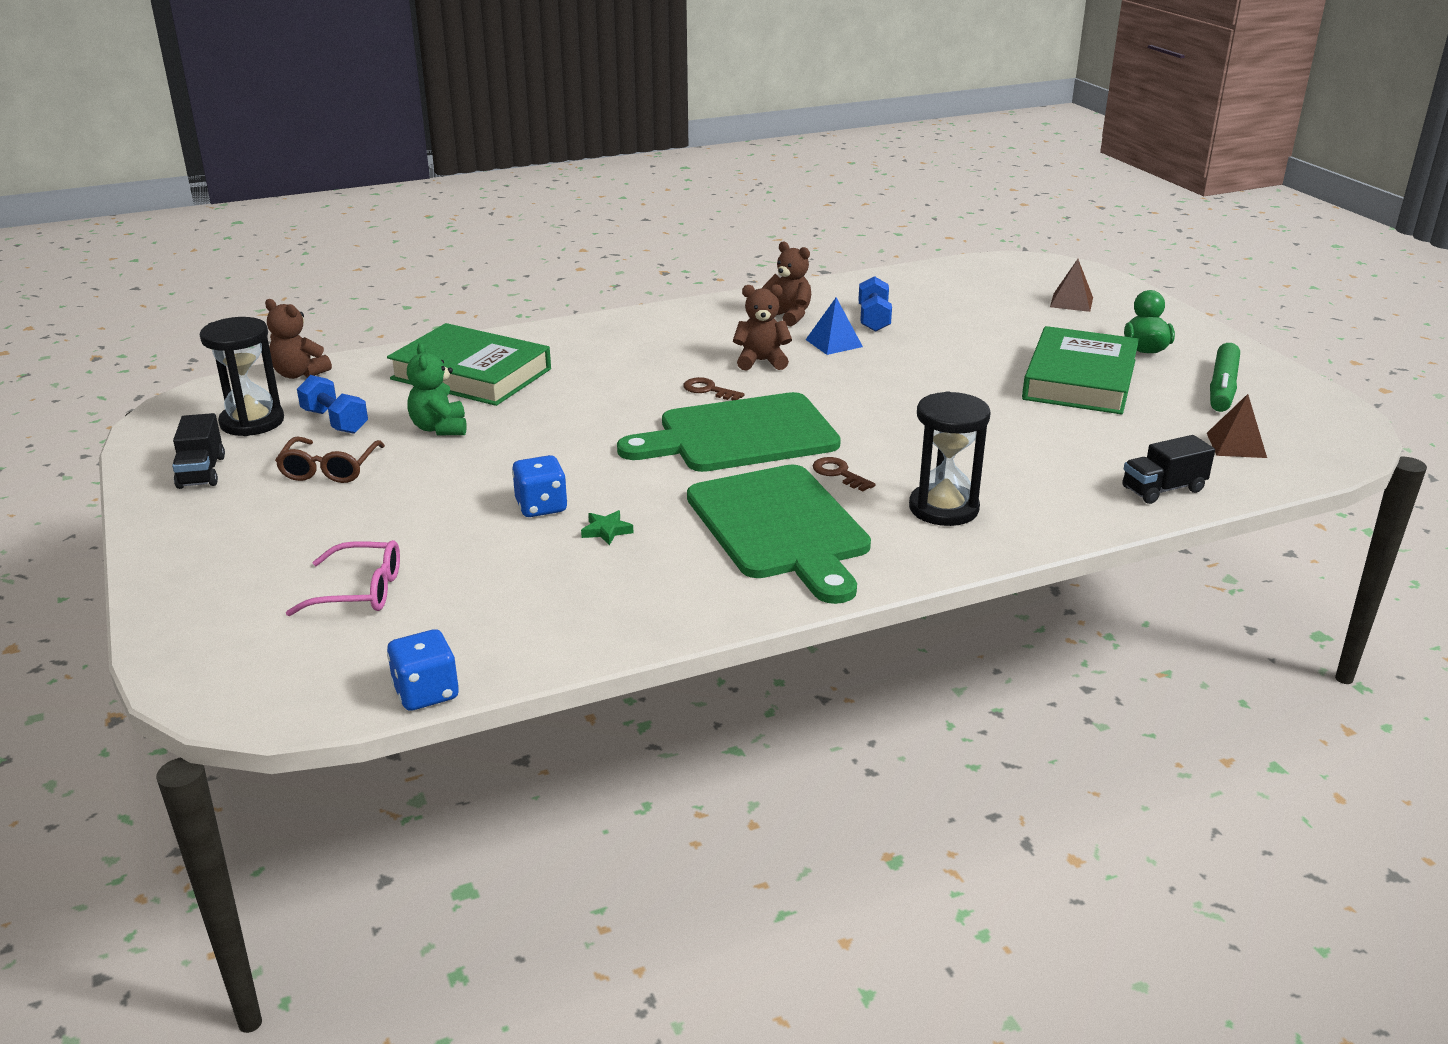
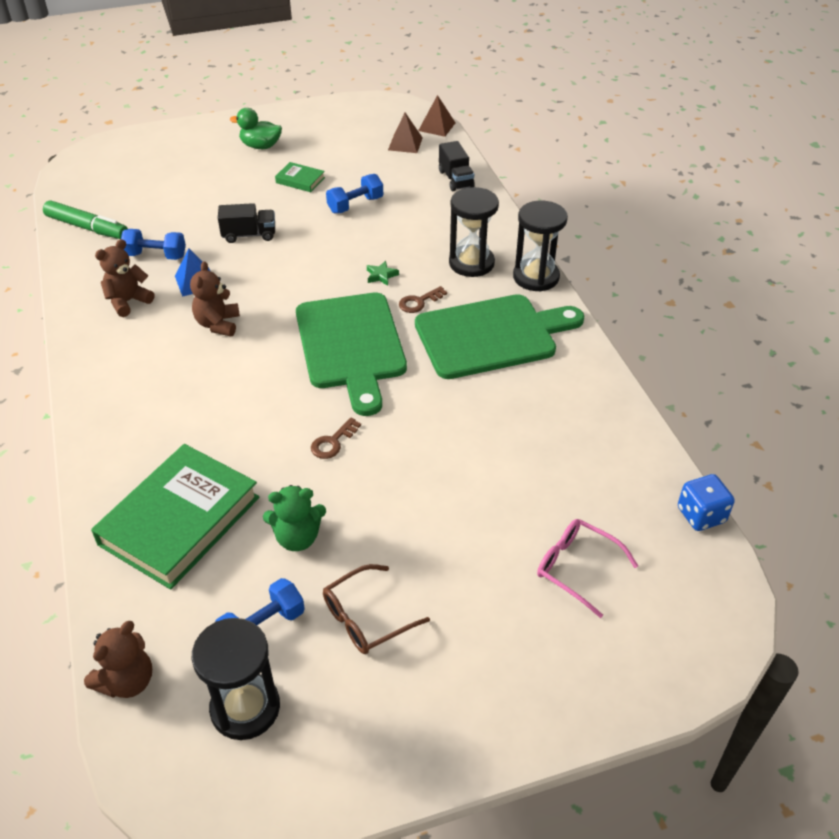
camera: 85 degrees left, 15 degrees up
black truck [172,413,225,489] -> black truck moved to [218,203,275,243]
brown glasses [275,437,385,483] -> brown glasses turned 135 degrees clockwise [323,564,430,654]
pink glasses [286,540,400,616] -> pink glasses turned 60 degrees counterclockwise [537,519,638,618]
blue dice [512,455,568,517] -> none
green star [581,510,634,545] -> green star moved to [367,261,399,286]
brown key [683,377,744,400] -> brown key moved to [311,417,361,459]
green book [1022,326,1139,414] -> green book [275,162,325,192], size x0.44
brown pyramid [1050,259,1093,312] -> brown pyramid moved to [418,95,456,137]
green marker [1210,343,1240,412] -> green marker moved to [43,200,128,239]
none -> blue dumbbell [326,174,383,214]
none -> black hourglass [513,201,568,292]

